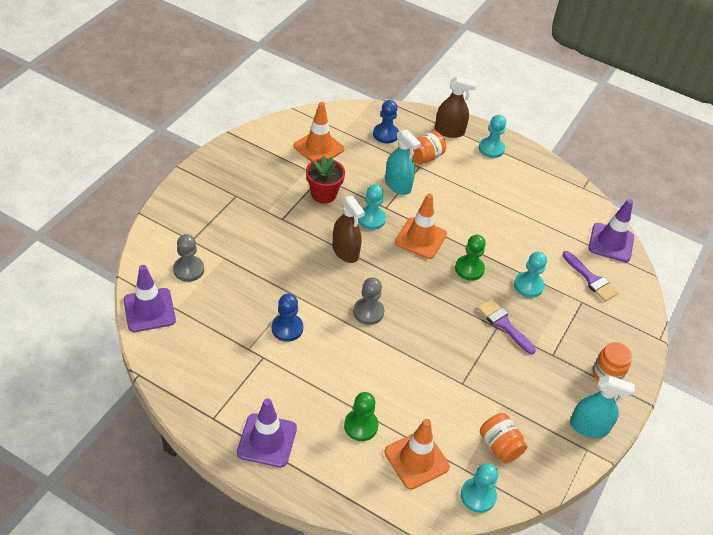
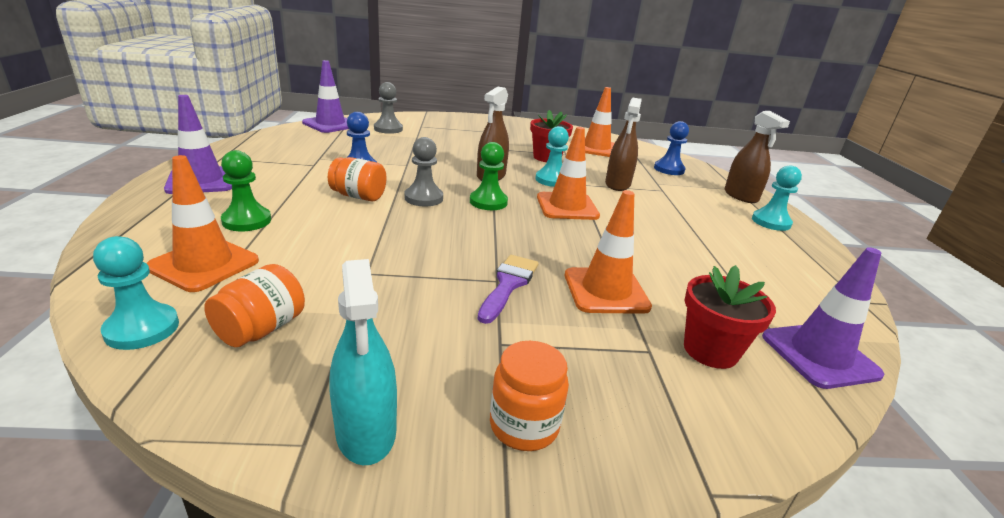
camera: 60 degrees right, 20 degrees down
turquoise spray bottle [385,129,421,195] -> brown spray bottle [605,98,642,191]
orange jar [409,131,446,165] -> orange jar moved to [328,157,387,201]
green pawn [455,235,486,281] -> green pawn moved to [470,142,508,210]
turquoise pawn [514,252,547,298] -> orange traffic cone [565,190,652,314]
purple brush [562,251,619,302] -> red flower pot [684,265,776,369]

